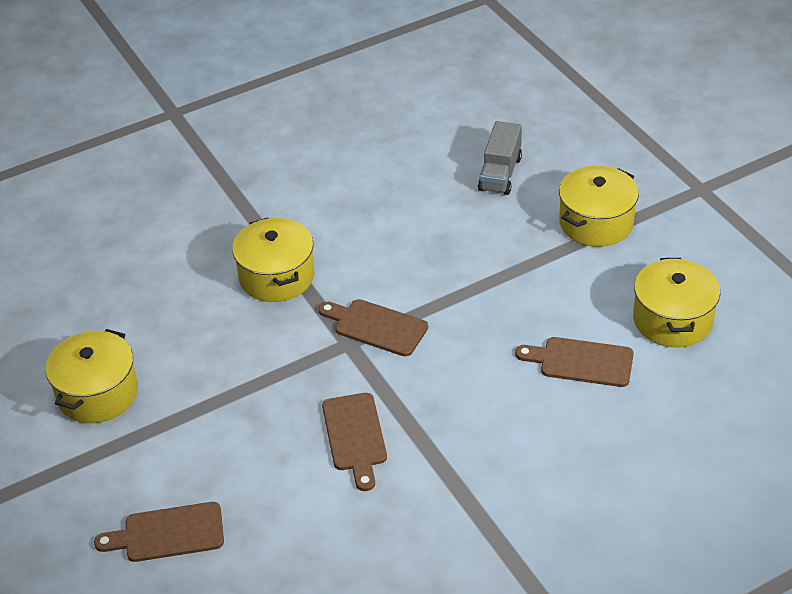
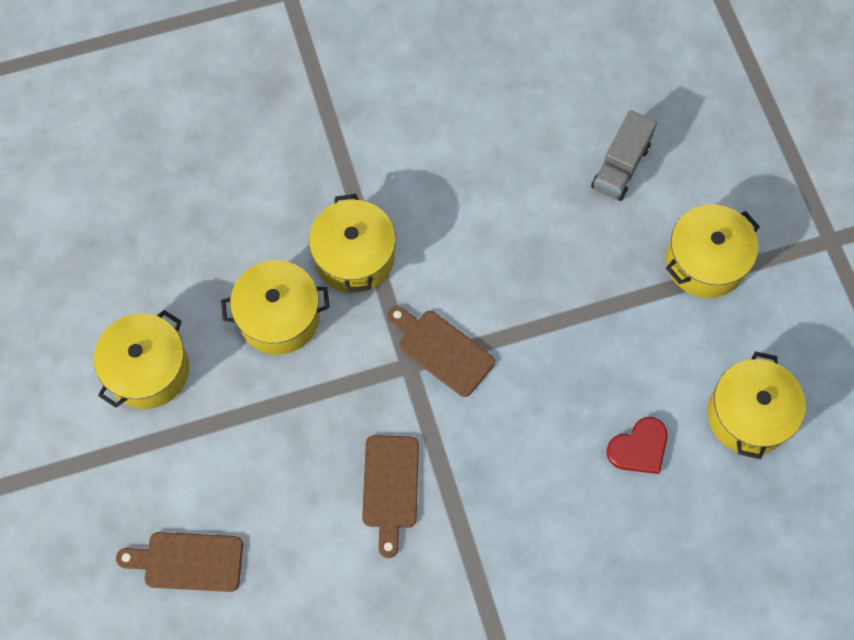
camera: 10 degrees right, 25 degrees up
brown cutting board [515,337,634,387] -> red heart [606,417,668,474]
none -> yellow pot [221,260,330,355]

